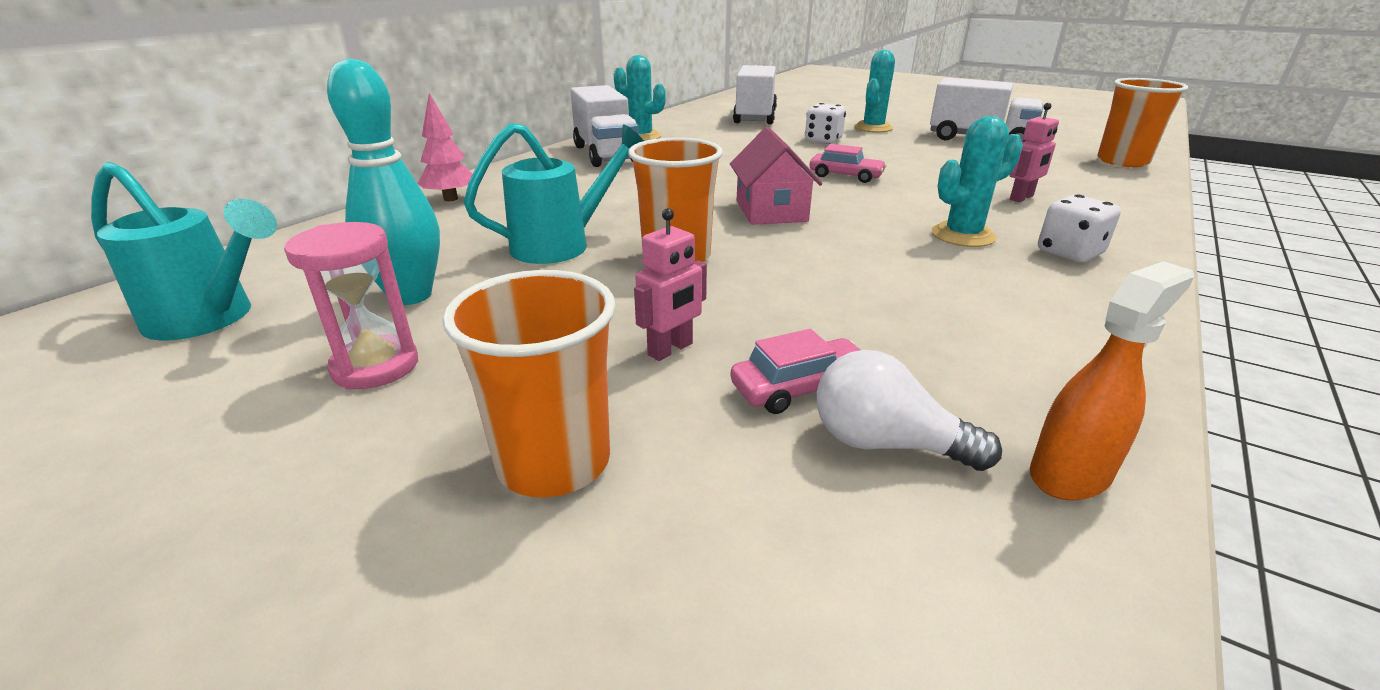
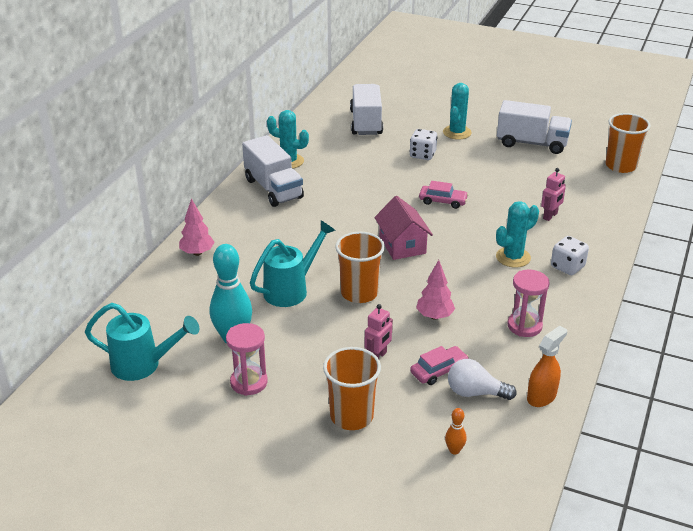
camera: 10 degrees left, 5 degrees up
none -> pink tree [416,260,455,320]
none -> orange bowling pin [445,408,467,455]
none -> pink hourglass [507,270,549,337]

